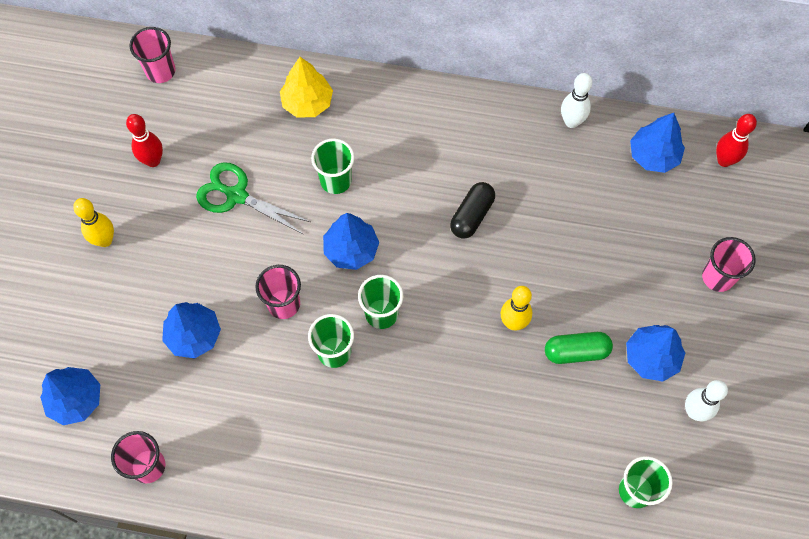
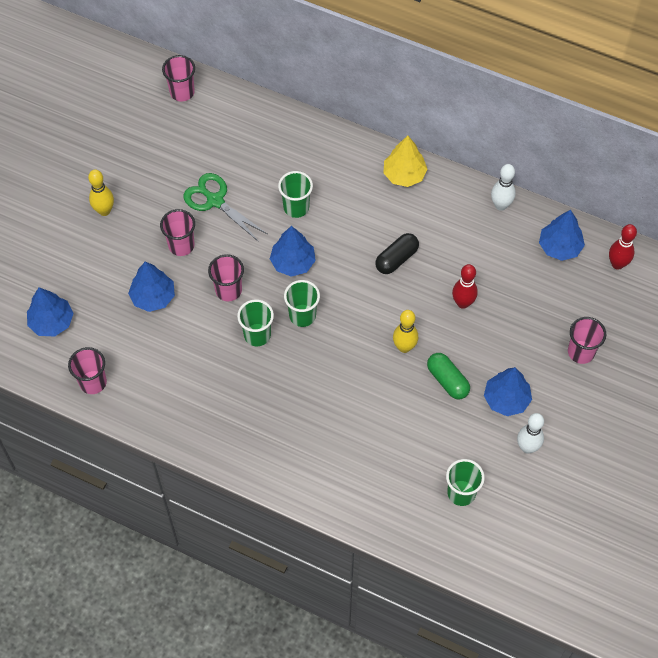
camera: 15 degrees right, 5 degrees down
red bowling pin [126,114,163,167] -> red bowling pin moved to [452,264,478,309]
yellow tree [280,57,333,118] -> yellow tree moved to [383,136,428,187]
green capsule [545,332,613,364] -> green capsule turned 45 degrees clockwise [427,353,470,399]
none -> pink cup [160,209,195,256]

